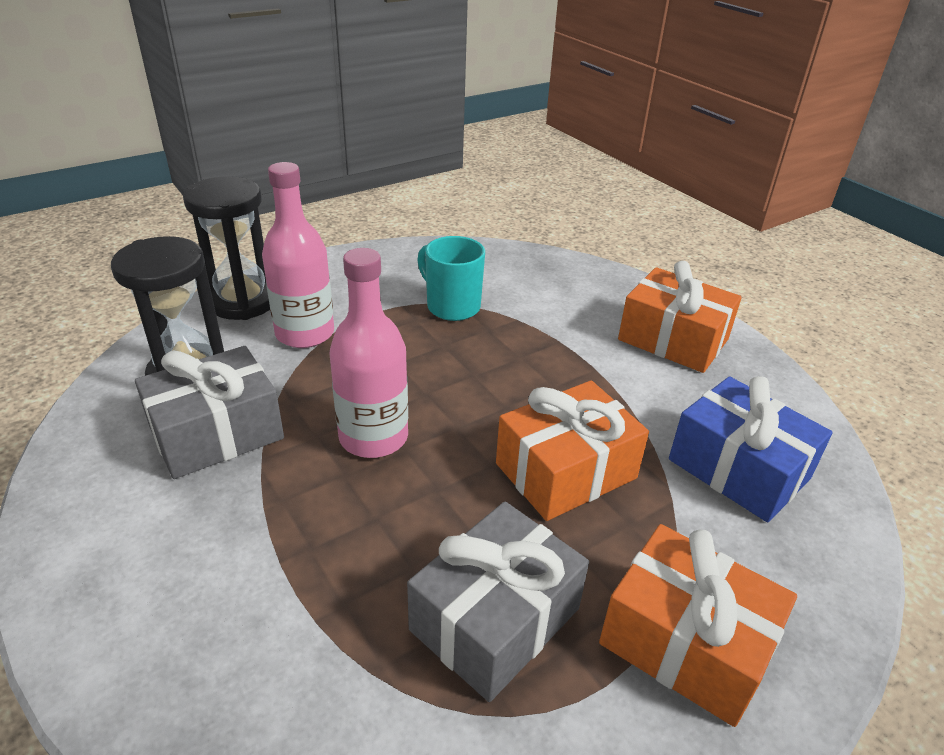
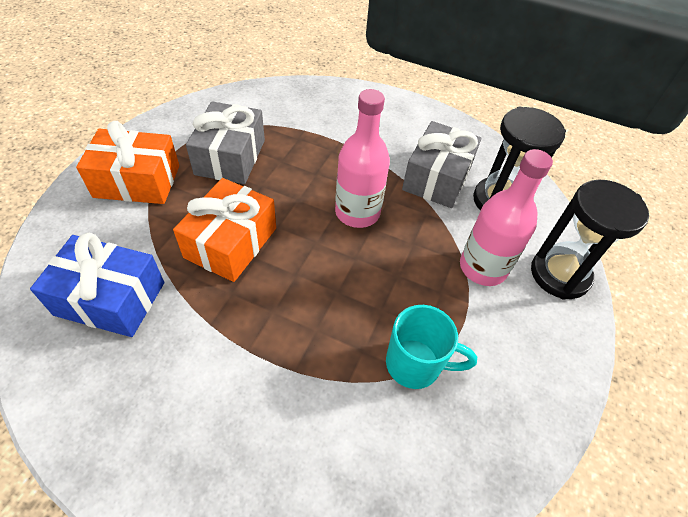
camera: 145 degrees right, 15 degrees up
orange gift [618,261,742,373] -> none

